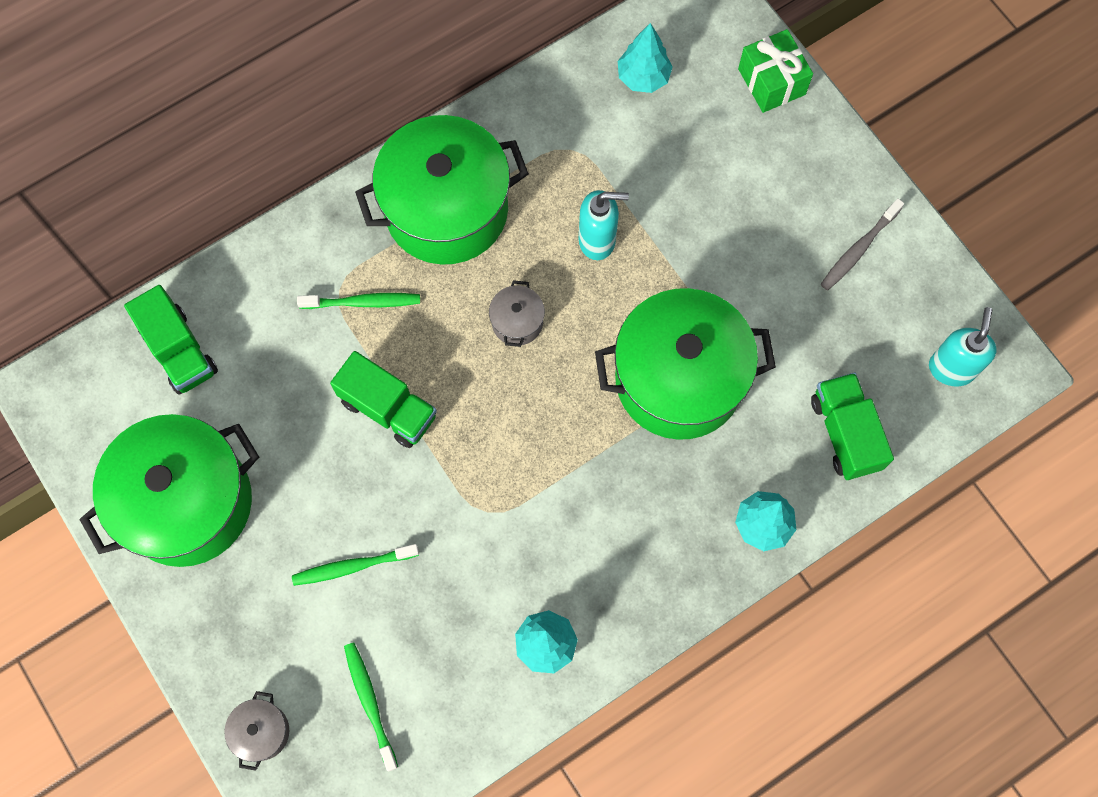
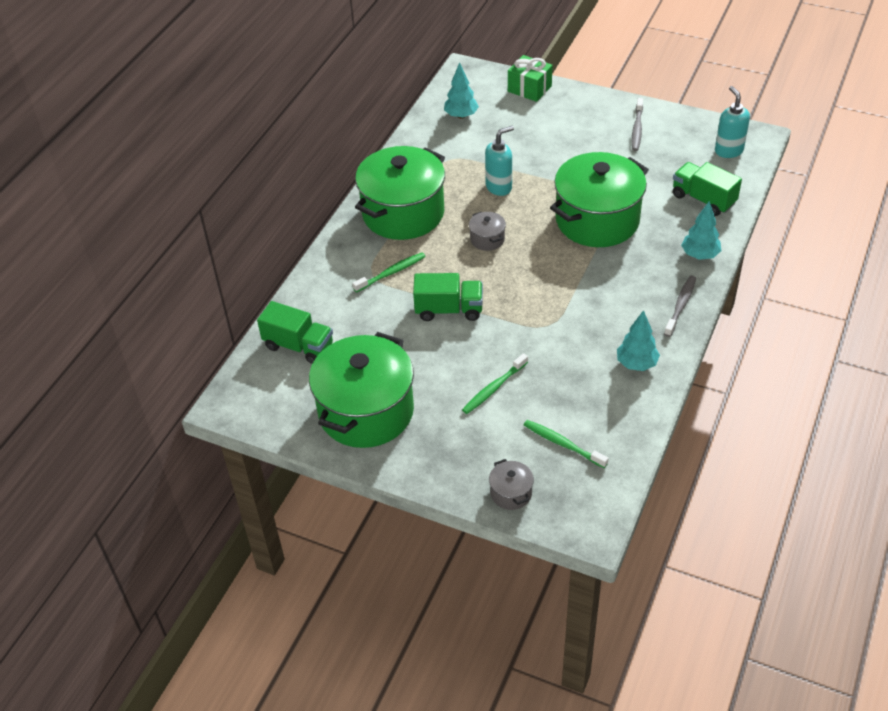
camera: 30 degrees left, 25 degrees down
none -> grey toothbrush [664,276,696,337]

